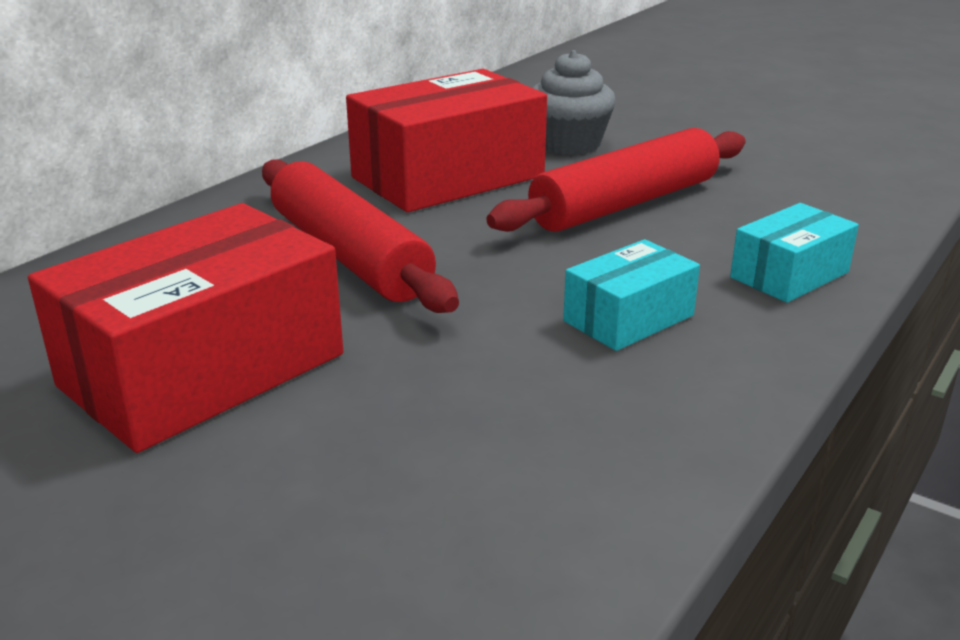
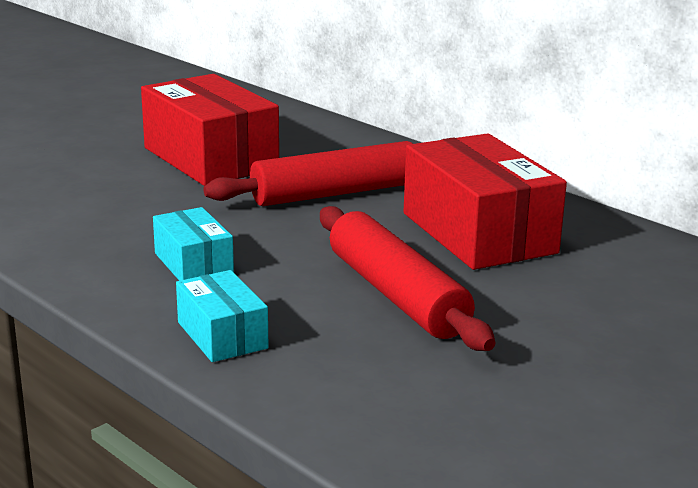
camera: 100 degrees right, 5 degrees down
grey cupcake [533,50,616,155] -> none

